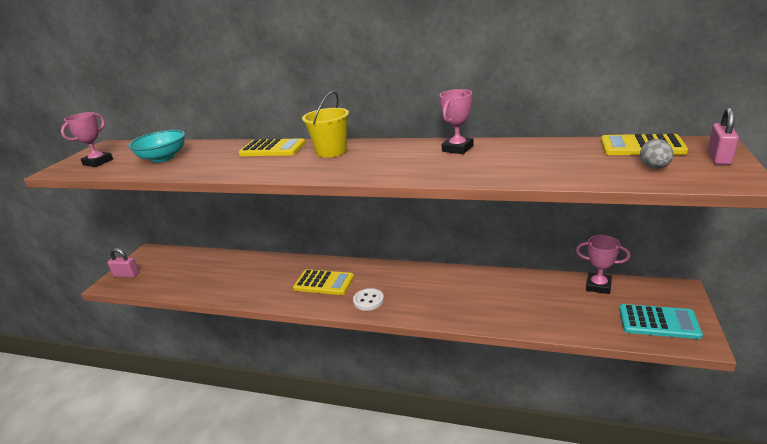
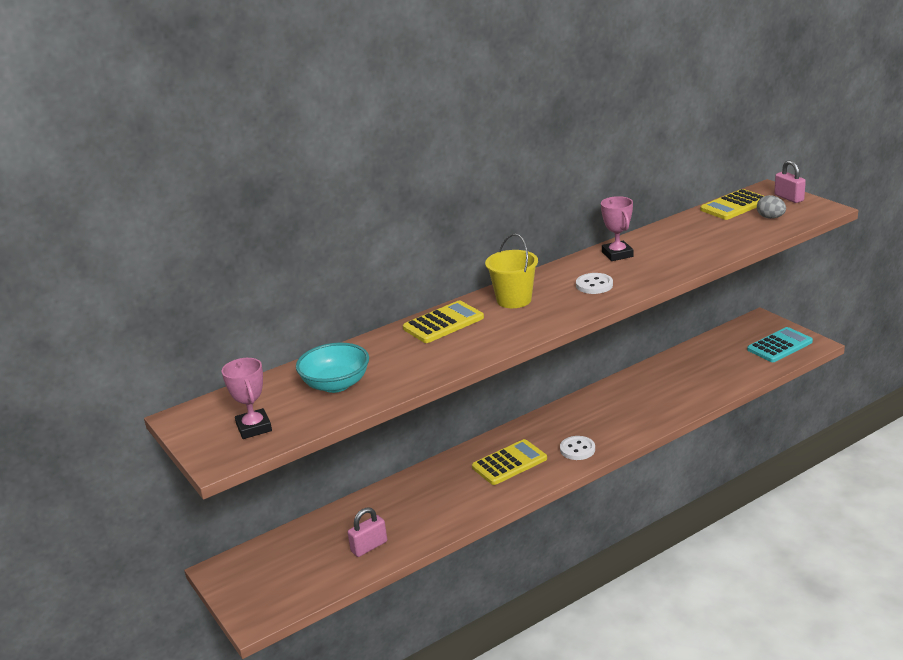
camera: 50 degrees left, 0 degrees up
pink padlock [107,248,139,278] -> pink padlock moved to [348,507,387,557]
pink trophy [576,235,630,294] -> none
none -> white button [576,273,613,294]

